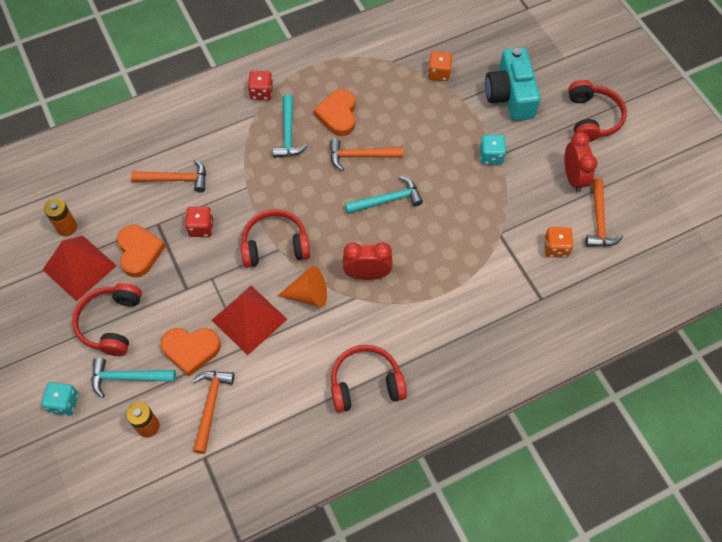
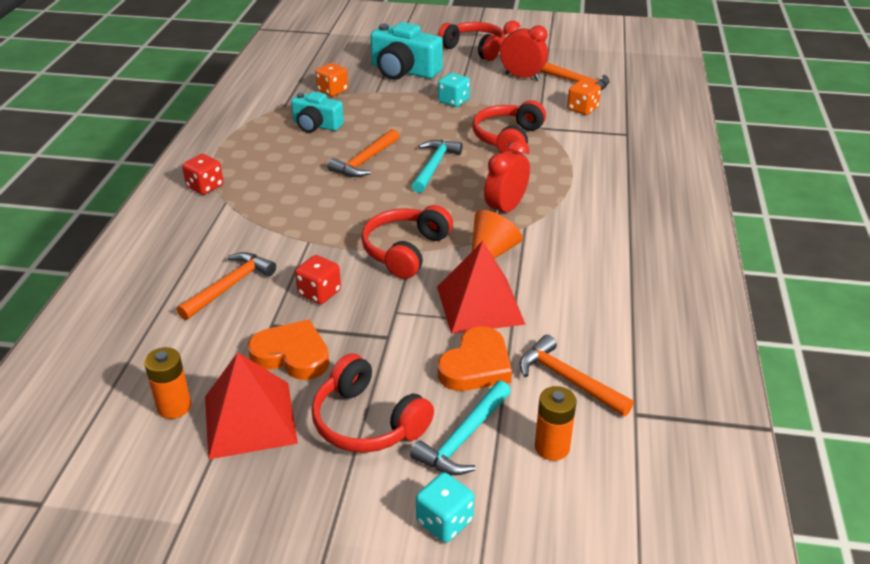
camera: 55 degrees left, 25 degrees down
turquoise hammer [273,94,308,158] -> none
orange heart [314,89,355,136] -> none
red headphones [331,345,407,413] -> red headphones moved to [472,100,546,154]
none -> turquoise camera [291,92,344,133]

